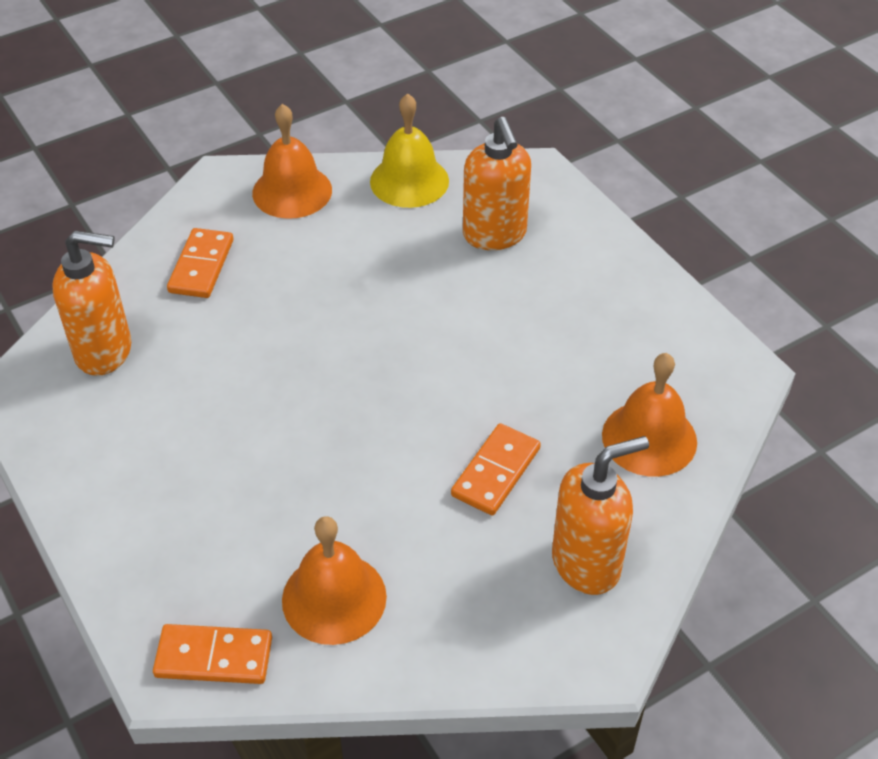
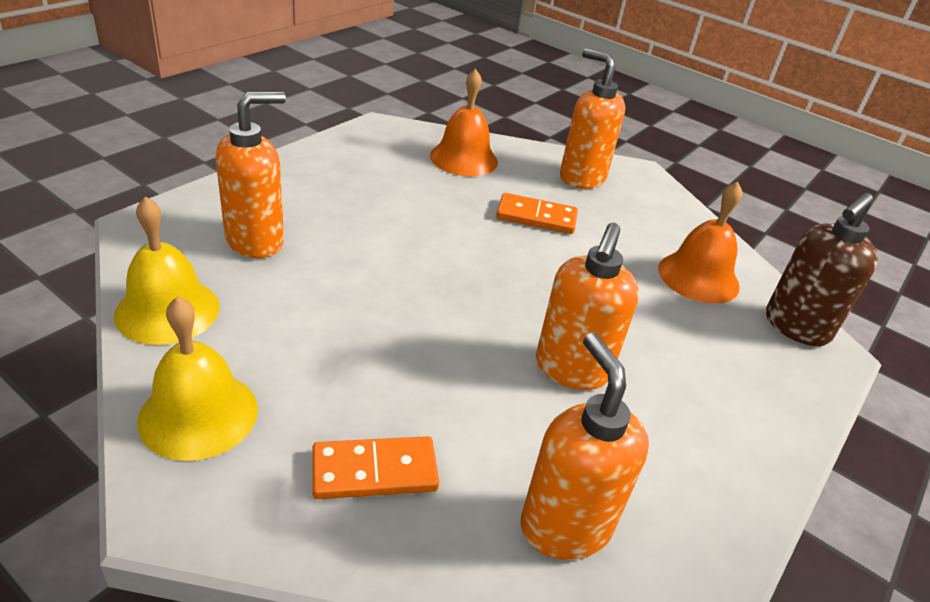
camera: 115 degrees left, 10 degrees down
orange domino [153,624,272,684] -> brown soap dispenser [766,192,878,346]
orange bell [252,104,332,219] -> yellow bell [137,296,258,461]
none -> orange soap dispenser [536,223,639,390]

